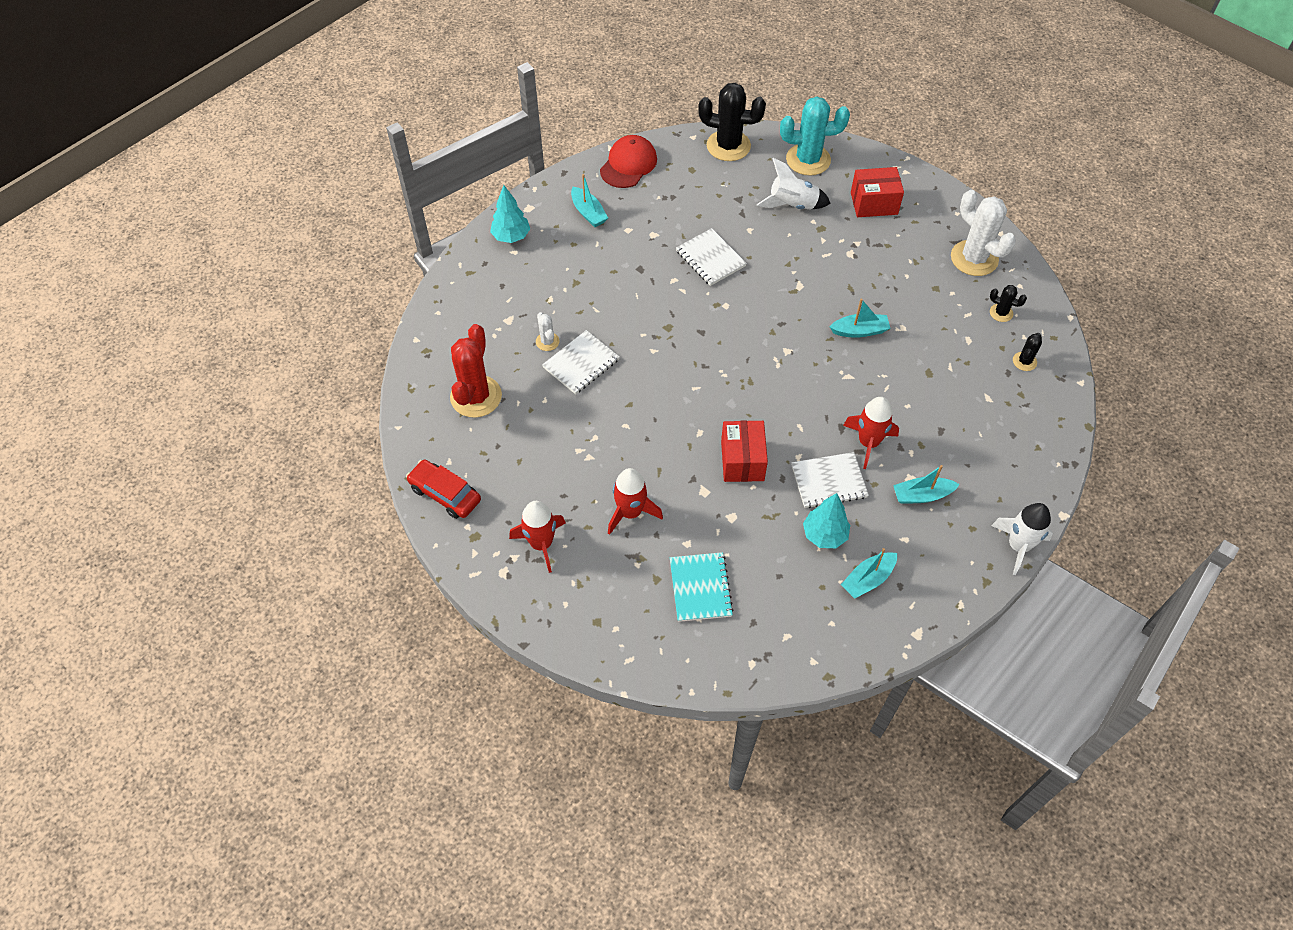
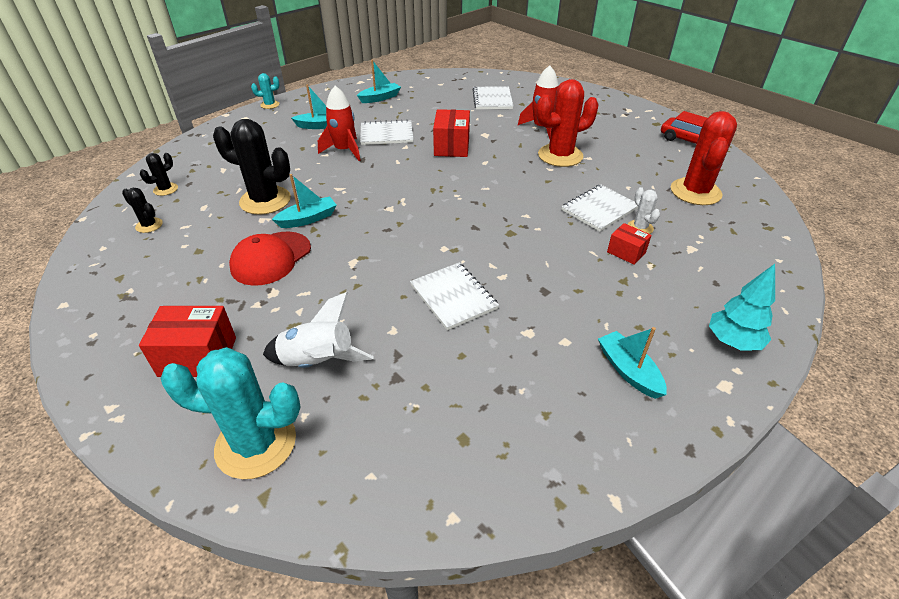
camera: 175 degrees left, 15 degrees down
red rocket [509,501,565,573] -> none
red cap [600,135,657,188] -> red cap moved to [229,231,311,286]
turquoise notebook [670,552,734,622] -> white notebook [472,86,513,109]
black cactus [698,83,766,161] -> black cactus moved to [213,119,291,215]
turquoise tree [803,493,850,548] -> none
turquoise boat [829,298,890,338] -> turquoise boat turned 150 degrees clockwise [272,174,337,228]
white cactus [951,190,1016,276] -> none
white rocket [991,503,1053,575] -> turquoise cactus [251,73,279,109]
none -> red cactus [536,79,599,167]
none -> red box [607,223,652,265]

